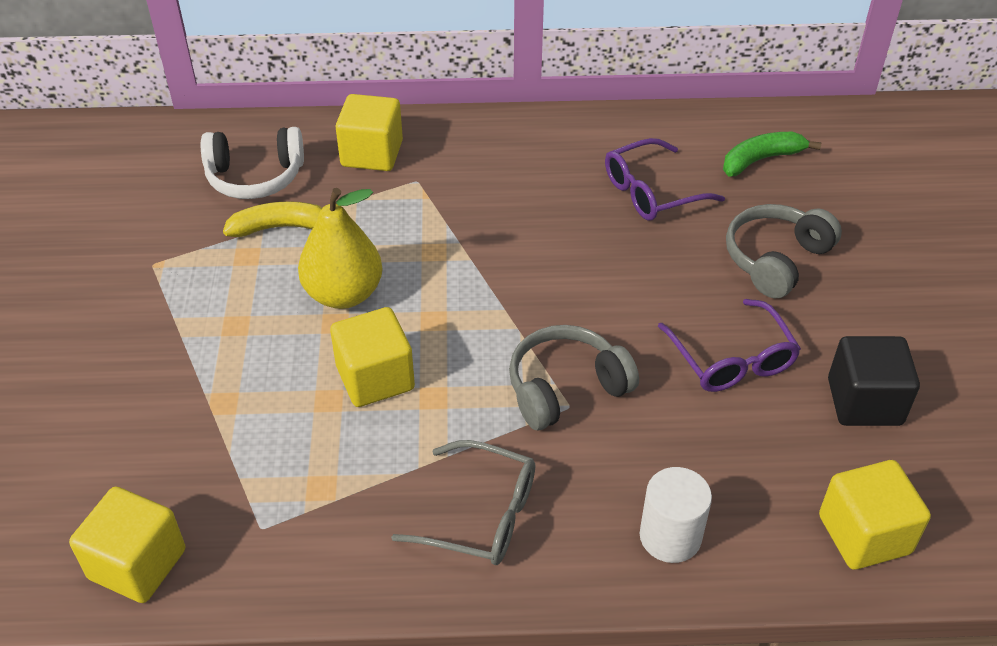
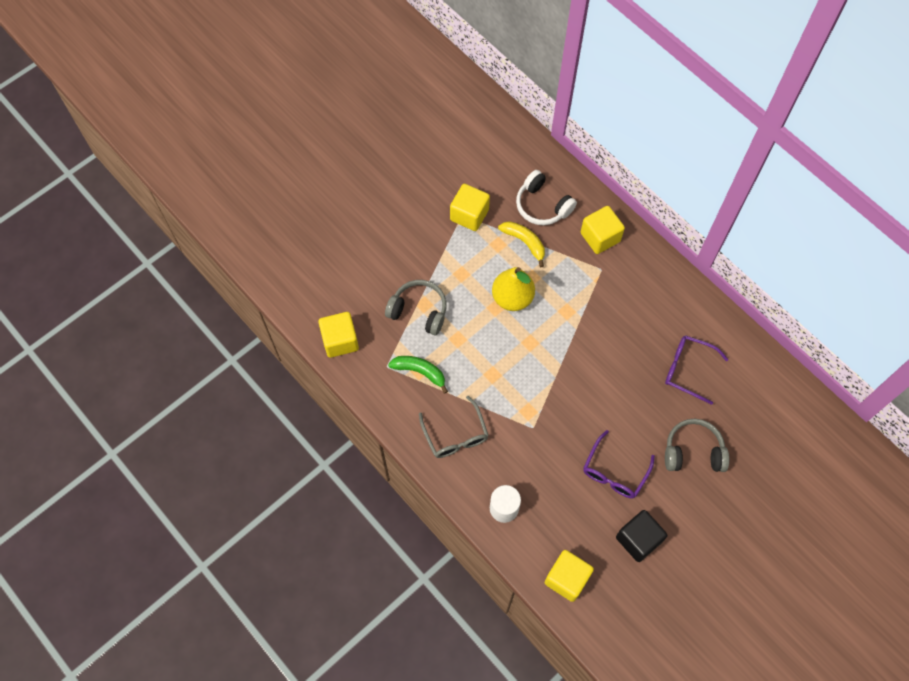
camera: 50 degrees right, 20 degrees up
yellow cube [330,307,415,407] -> yellow cube moved to [450,184,490,231]
grey headphones [509,325,639,430] -> grey headphones moved to [385,280,447,335]
green banana [723,132,821,177] -> green banana moved to [388,356,448,394]

